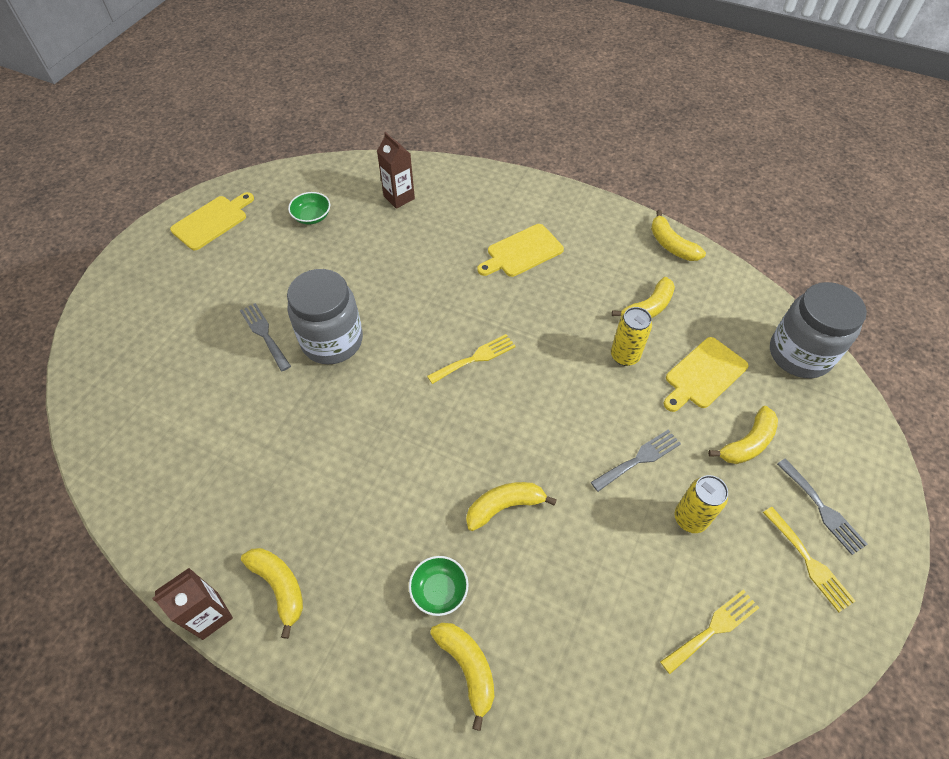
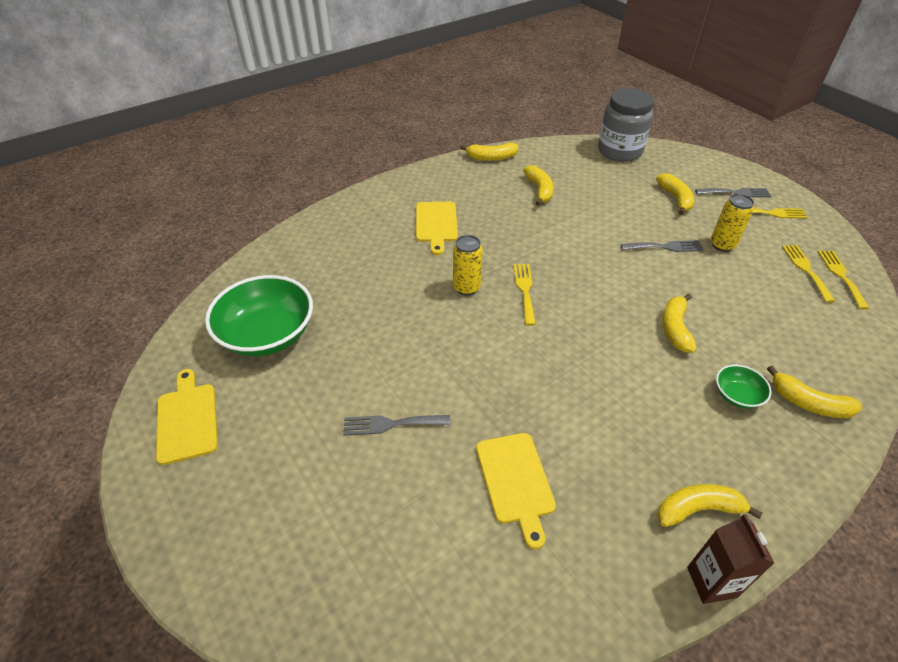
camera: 60 degrees left, 10 degrees down
grey jar [287,269,363,364] -> none
green bowl [288,192,330,225] -> green bowl [205,275,313,356], size x2.14
brown carton [377,132,415,209] -> none
yellow banana [430,623,494,731] -> yellow banana turned 150 degrees counterclockwise [767,365,862,418]
grey fork [591,430,681,492] -> grey fork turned 90 degrees clockwise [621,240,704,252]
yellow can [611,307,652,366] -> yellow can moved to [453,235,483,295]
yellow cutting board [664,337,748,412] -> yellow cutting board moved to [476,433,556,549]
none -> yellow fork [818,251,869,309]

